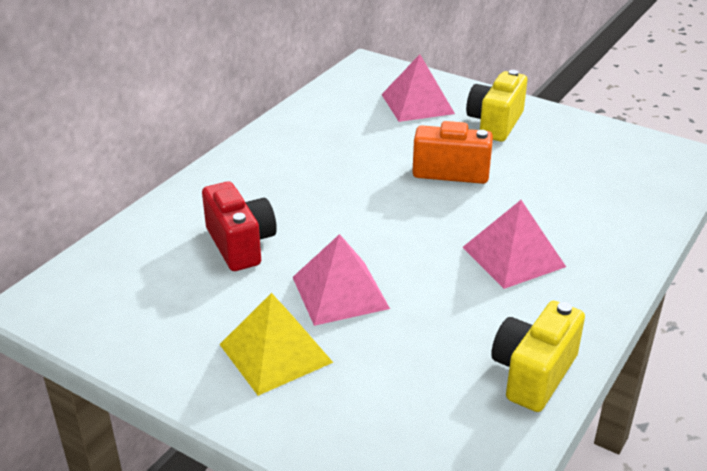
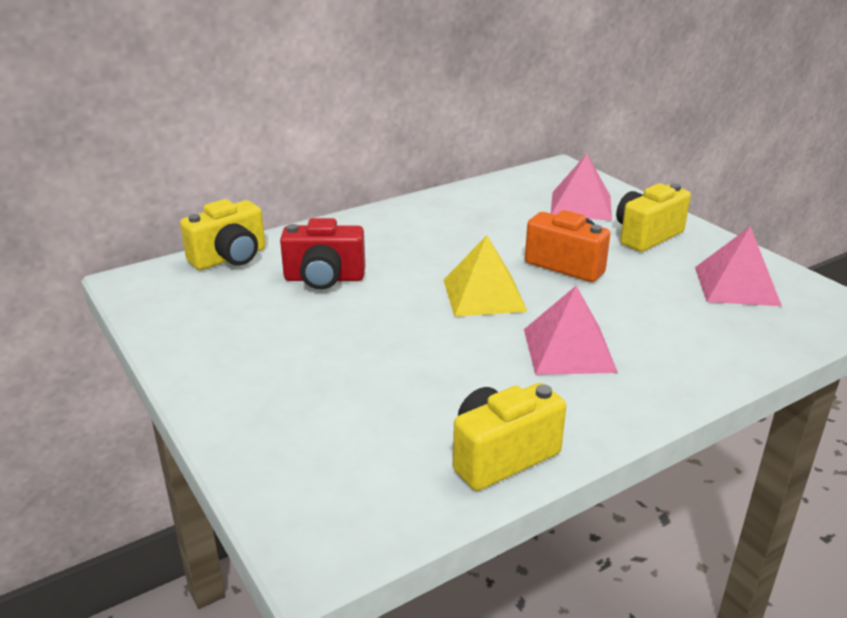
camera: 25 degrees right, 5 degrees down
red camera [202,181,277,271] -> red camera turned 90 degrees clockwise [280,218,365,290]
yellow pyramid [219,293,333,396] -> yellow pyramid moved to [444,235,528,317]
pink pyramid [292,234,390,326] -> pink pyramid moved to [695,226,782,306]
none -> yellow camera [180,199,265,270]

